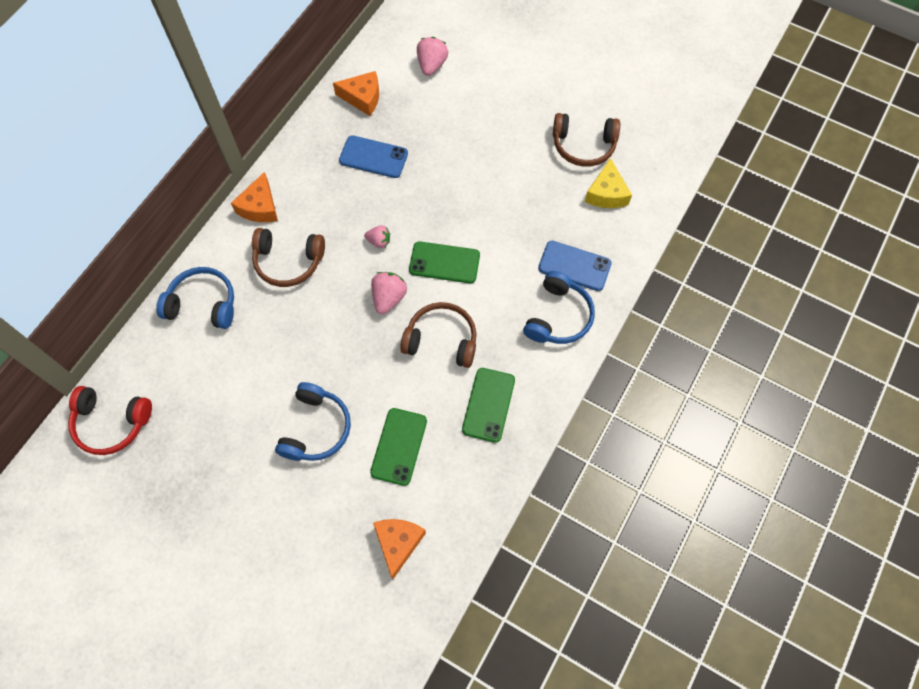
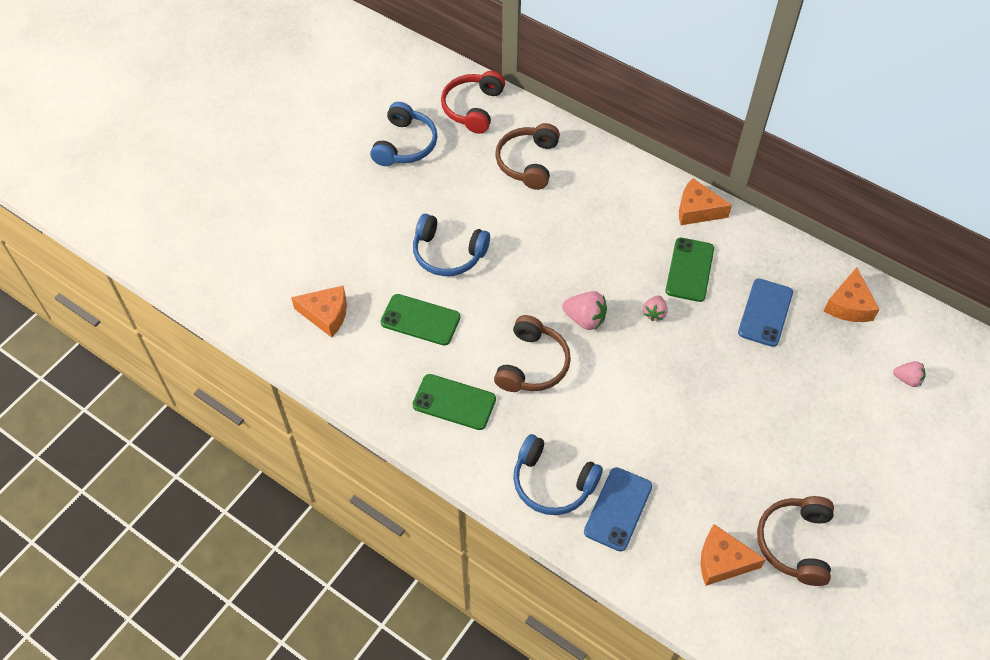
camera: 95 degrees right, 10 degrees down
blue headphones [156,267,234,329] -> blue headphones moved to [370,102,437,166]
brown headphones [252,228,325,287] -> brown headphones moved to [495,123,560,190]
green phone [409,241,480,283] -> green phone moved to [666,238,714,302]
pink strawberry [417,37,448,76] -> pink strawberry [893,361,926,387], size x0.64
yellow cheese [585,158,632,208] -> orange cheese [701,524,766,586]

